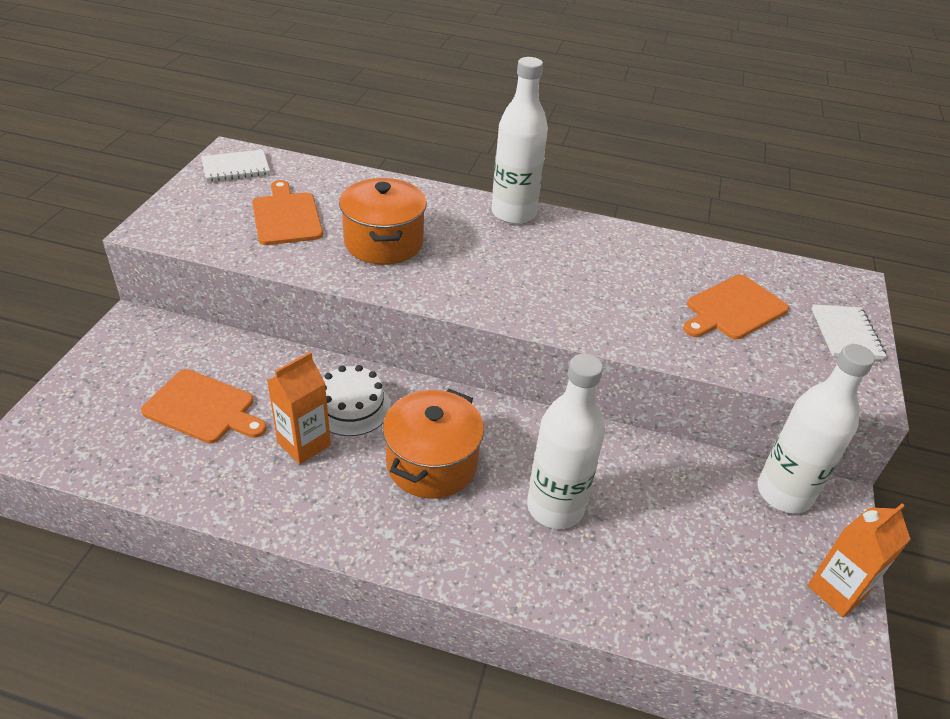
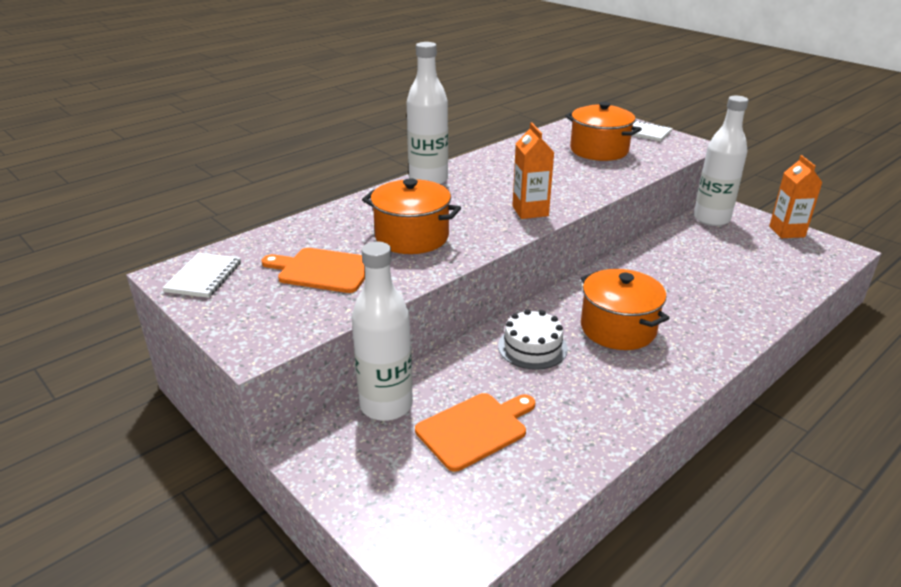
camera: 55 degrees left, 10 degrees down
orange carton [267,352,331,464] -> orange carton moved to [512,122,554,219]
white bottle [527,354,605,529] -> white bottle moved to [352,242,413,421]
orange cutting board [683,275,789,339] -> orange pot [565,102,642,161]

